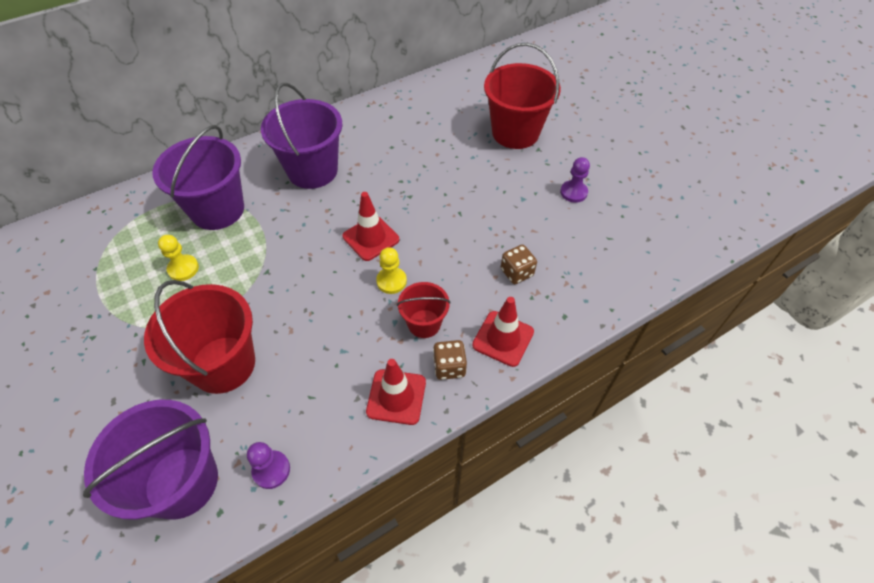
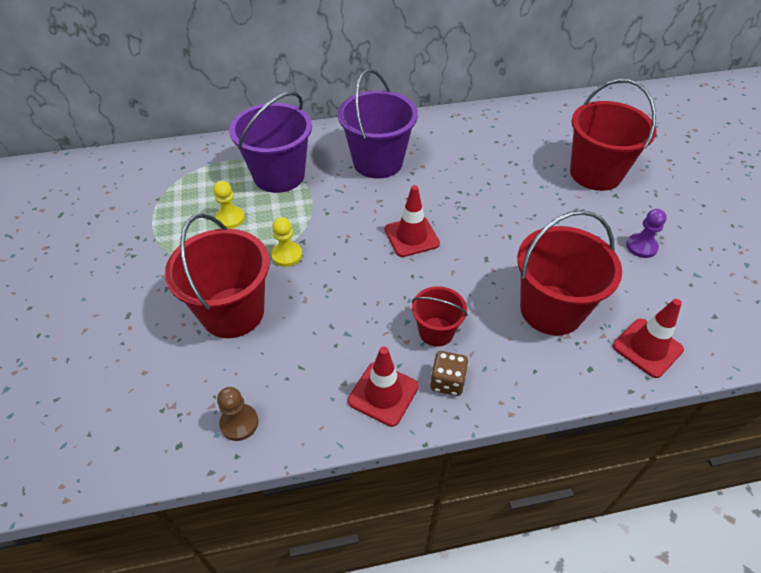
camera: 20 degrees right, 5 degrees down
purple bucket [83,400,218,519] -> none
purple pawn [247,442,290,489] -> brown pawn [217,387,258,441]
yellow pawn [376,247,407,294] -> yellow pawn moved to [271,217,302,267]
red traffic cone [472,297,534,367] -> red traffic cone moved to [613,299,684,378]
brown dice [501,245,537,284] -> red bucket [517,210,622,336]

